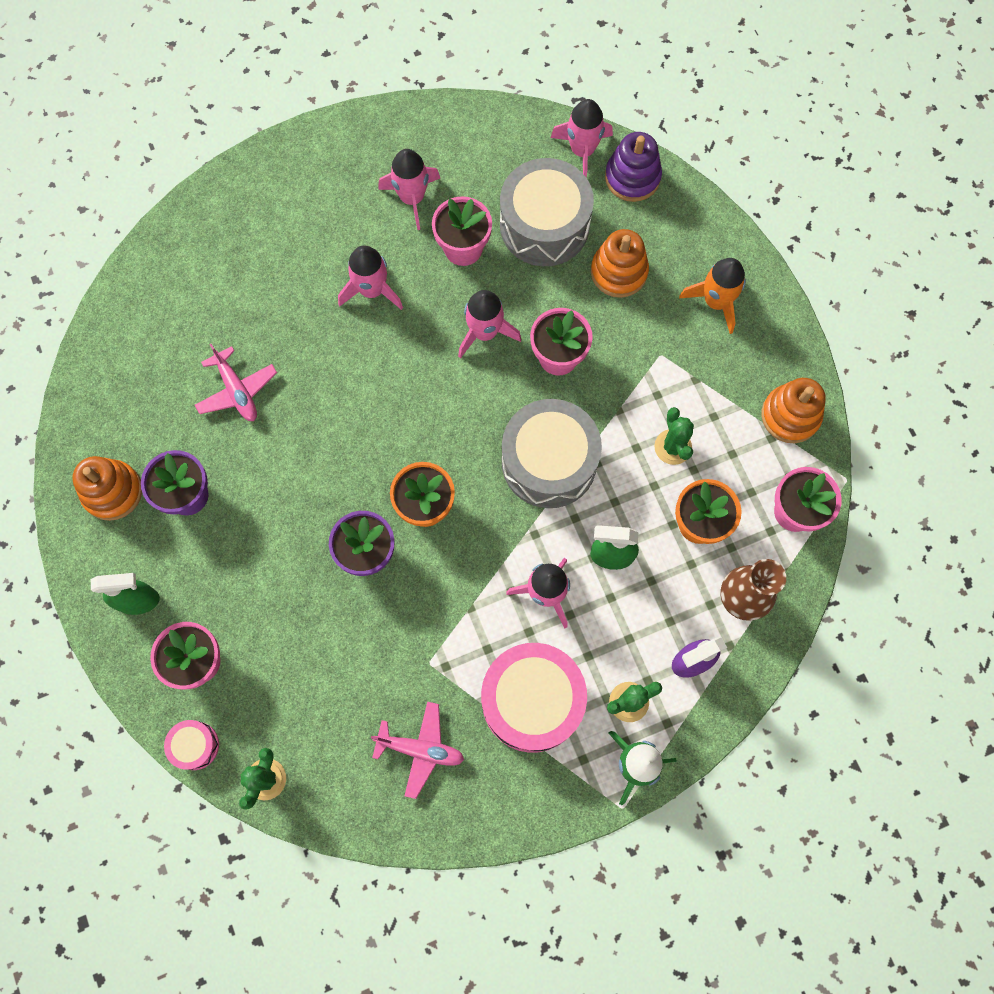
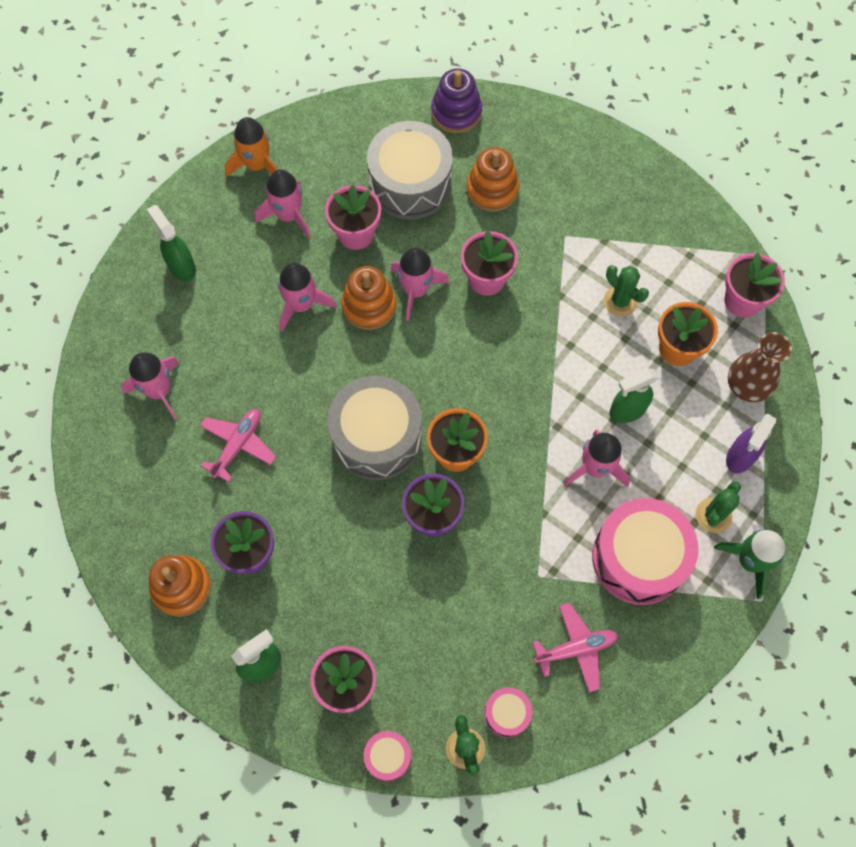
camera: 30 degrees left, 5 degrees down
pink plane [195,344,277,421] -> pink plane turned 90 degrees counterclockwise [200,409,276,482]
grey drum [502,399,602,508] -> grey drum moved to [327,376,422,480]
pink rocket [551,99,613,178] -> pink rocket moved to [121,353,180,420]
orange rocket [679,258,746,334] -> orange rocket moved to [225,117,278,177]
orange stacking toy [761,378,826,443] -> orange stacking toy moved to [341,266,396,330]
none -> green spray bottle [147,205,196,281]
none -> pink drum [484,687,532,738]

